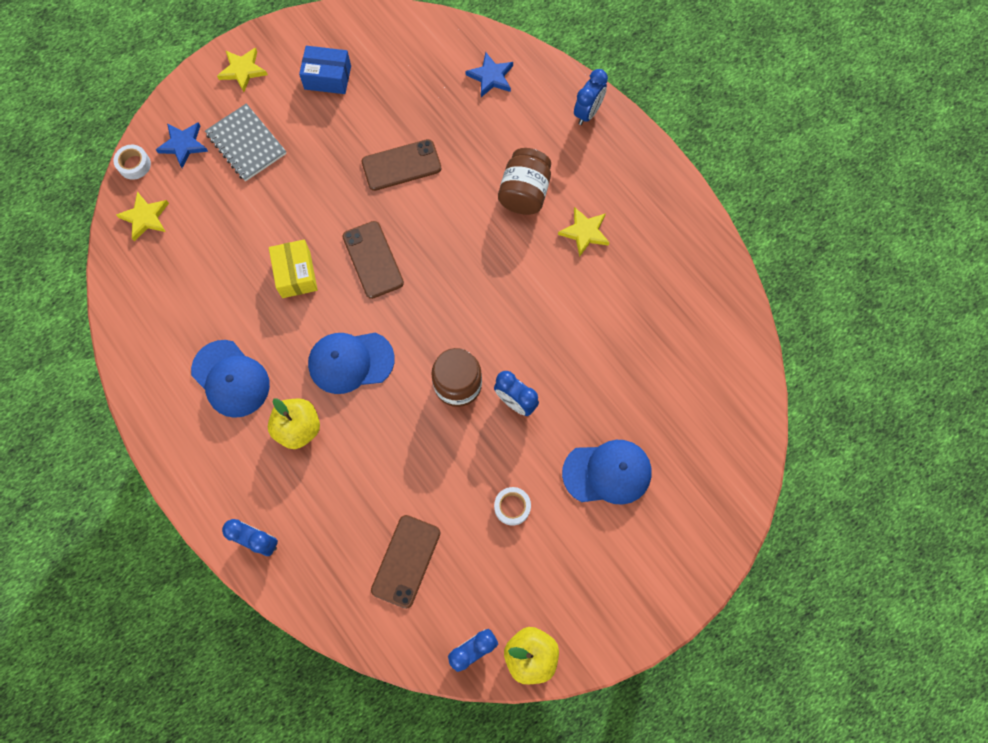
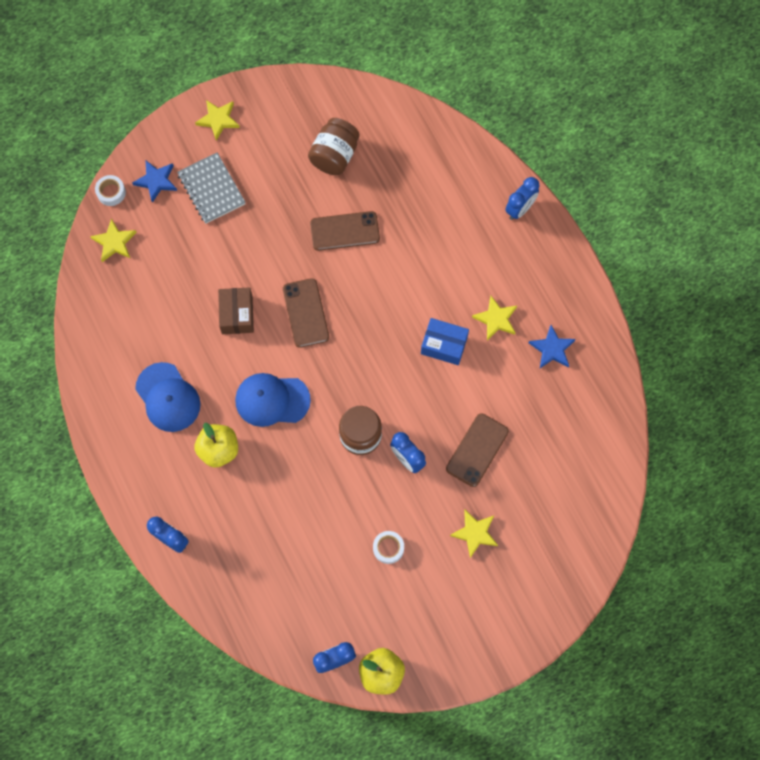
camera: 10 degrees right, 0 degrees up
yellow box [269,240,318,298] -> brown box [218,287,254,334]
blue box [299,46,351,94] -> blue box moved to [421,318,469,365]
brown phone [371,515,440,609] -> brown phone moved to [446,413,509,487]
blue star [465,52,513,97] -> blue star moved to [529,325,576,368]
brown jar [498,148,551,215] -> brown jar moved to [308,118,359,175]
blue cap [562,440,652,505] -> yellow star [450,510,498,558]

